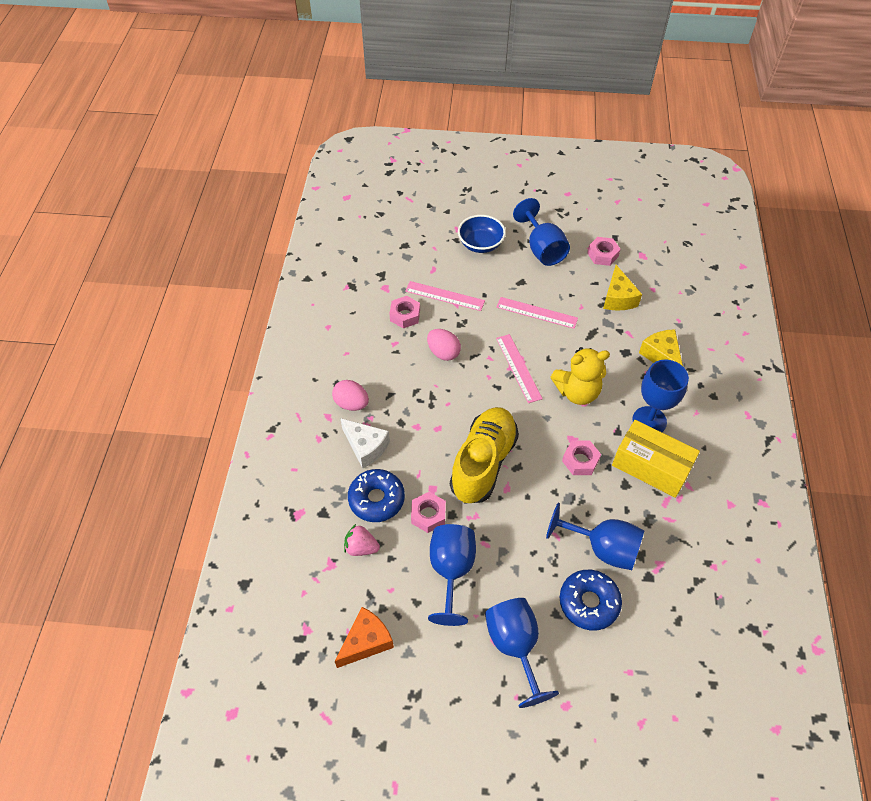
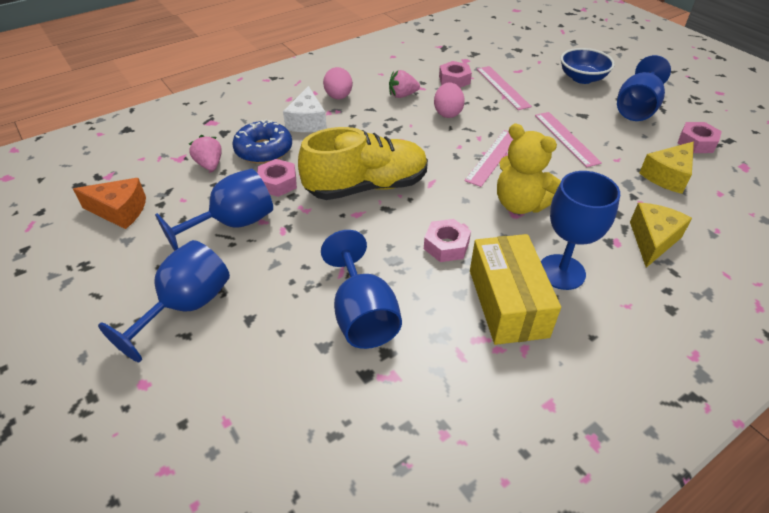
camera: 50 degrees right, 10 degrees down
blue donut [560,570,622,630] -> none
none -> pink strawberry [389,70,420,98]

